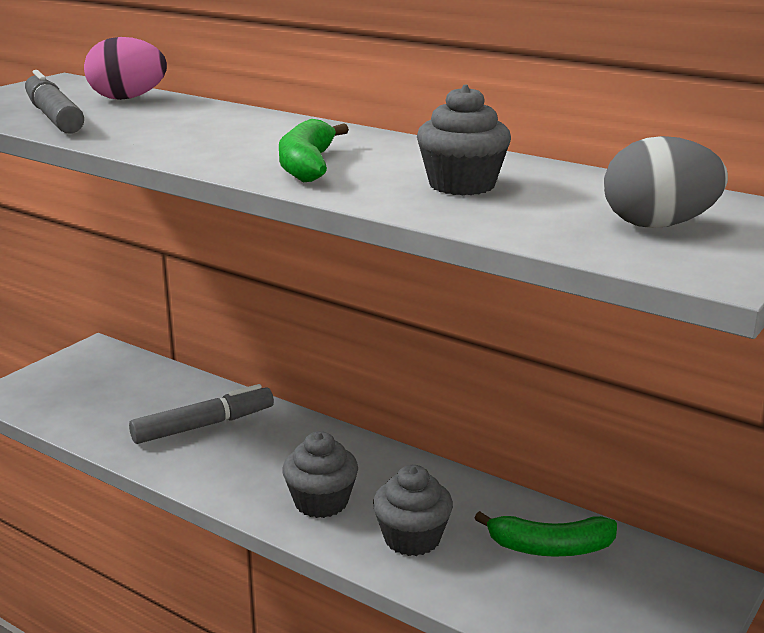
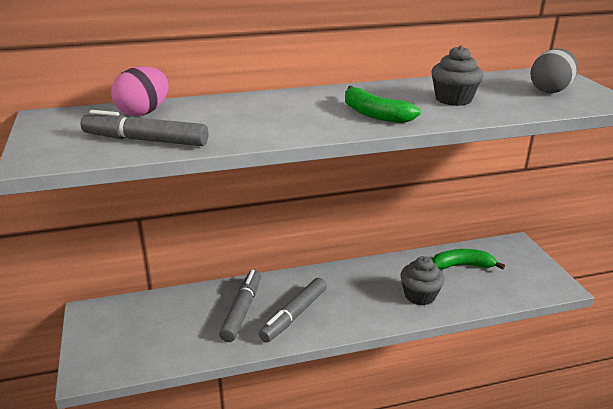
camera: 50 degrees left, 5 degrees up
grey cupcake [282,431,358,518] -> none
green banana [475,511,617,557] -> green banana turned 135 degrees counterclockwise [432,249,505,270]
none -> grey marker [259,278,327,343]

